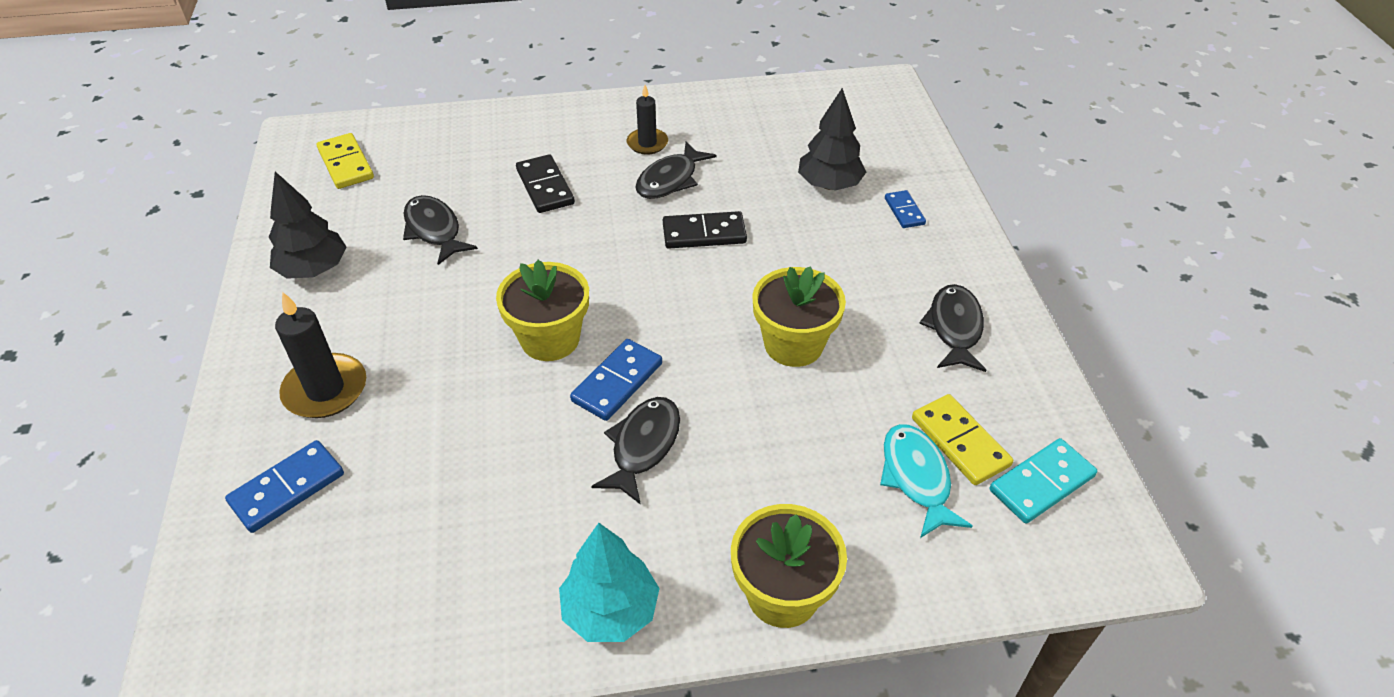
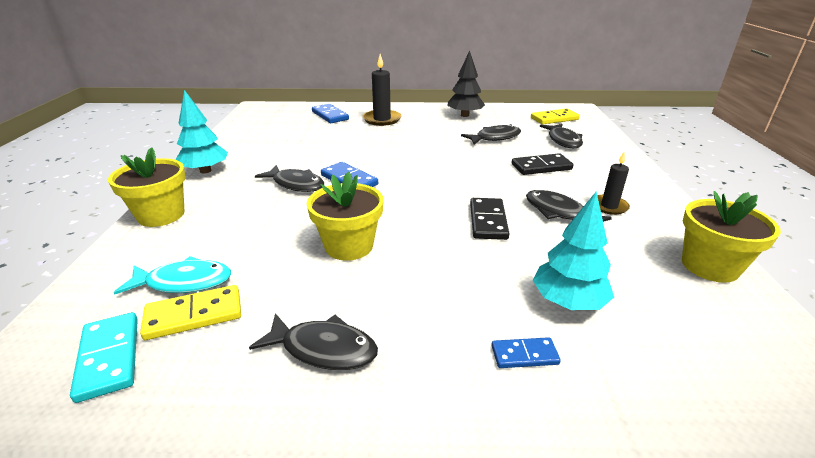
camera: 100 degrees right, 15 degrees down
yellow flower pot [496,260,589,361] -> yellow flower pot moved to [682,191,781,283]
black tree [798,88,866,191] -> turquoise tree [532,192,614,310]
none -> black fish [540,124,583,148]

